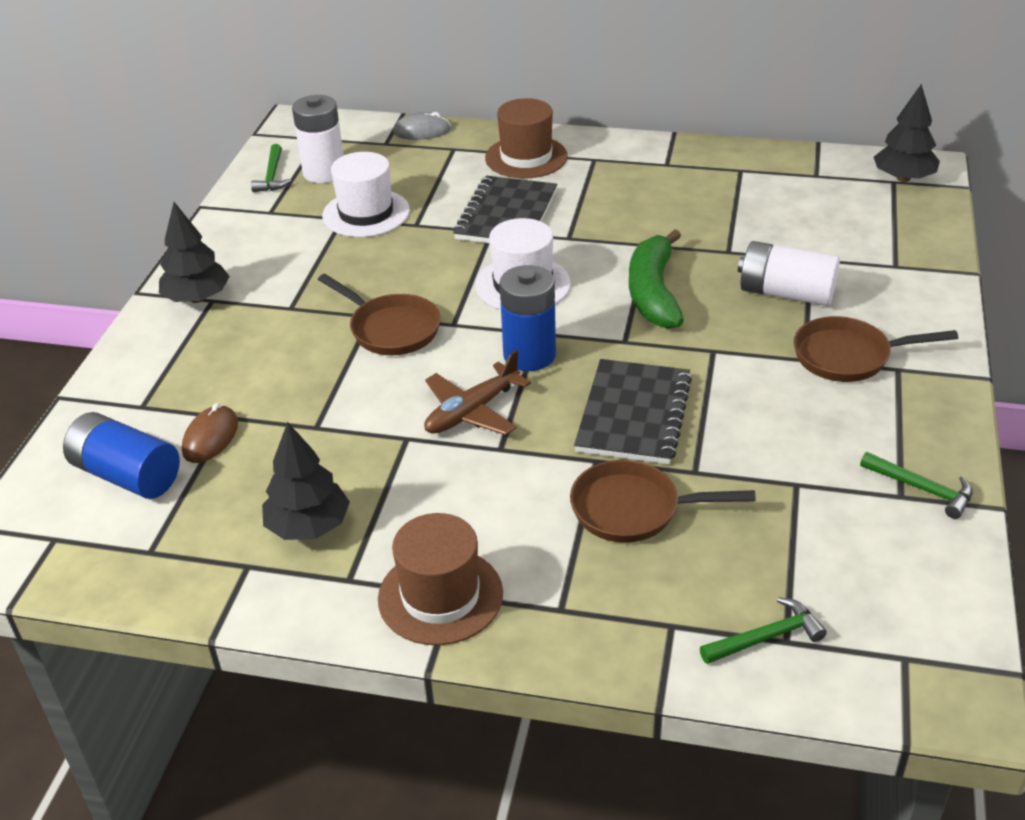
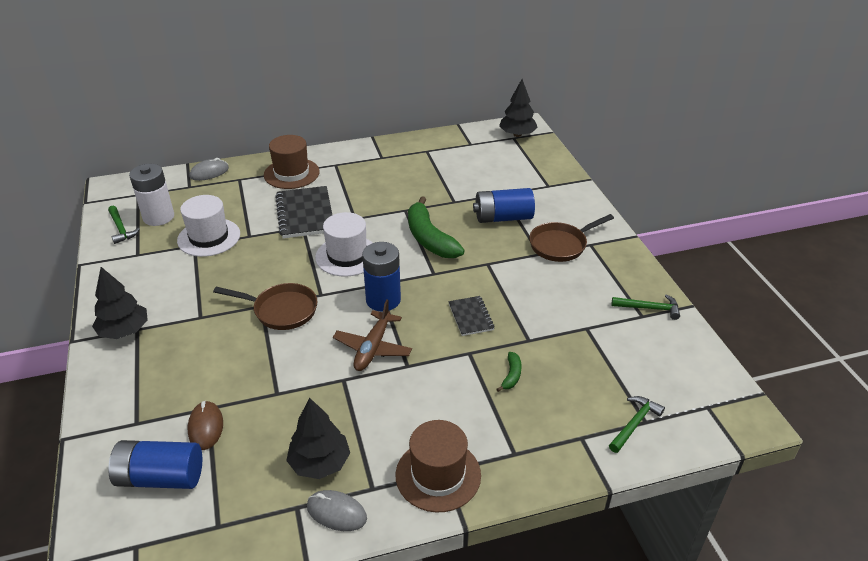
camera: 30 degrees left, 0 degrees up
brown pan [570,460,756,543] -> green banana [496,352,522,392]
black notebook [574,359,692,464] -> black notebook [448,296,495,336], size x0.56
white battery [738,241,840,306] -> blue battery [473,188,535,223]
none -> grey mouse [307,490,367,531]

